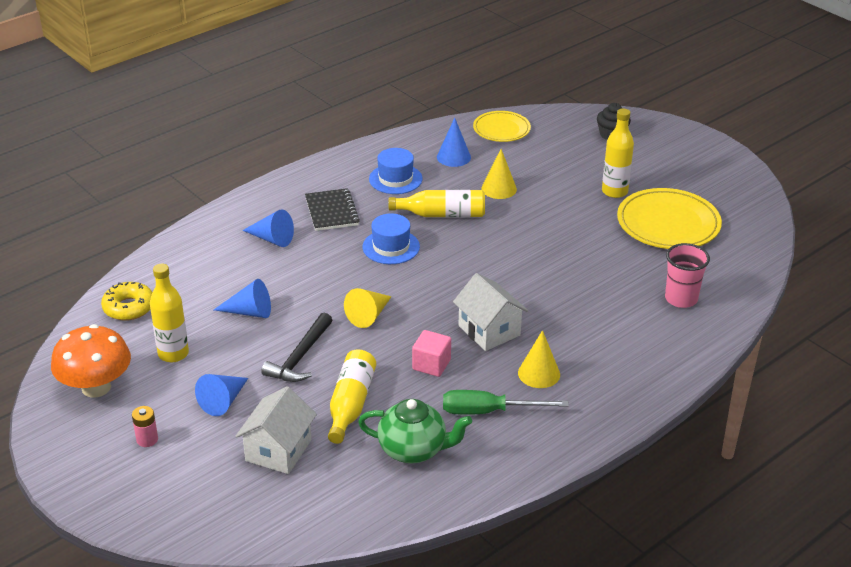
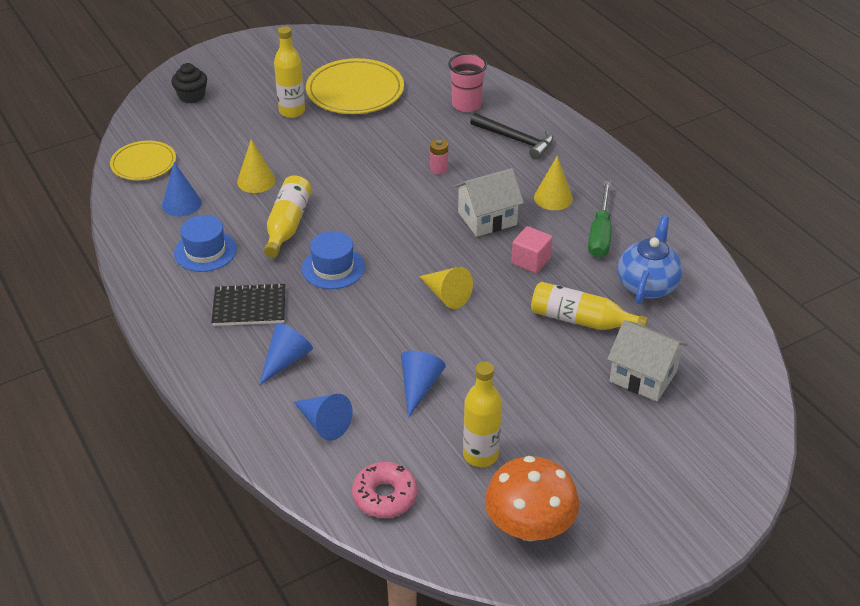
camera: 80 degrees left, 5 degrees up
yellow donut [101,282,152,321] -> pink donut [352,462,418,518]
pink battery [132,406,158,447] -> pink battery moved to [430,139,448,174]
blue cone [195,374,248,416] -> blue cone moved to [294,394,353,441]
black hammer [261,313,332,382] -> black hammer moved to [470,113,553,160]
green teapot [358,399,472,463] -> blue teapot [618,216,683,304]

